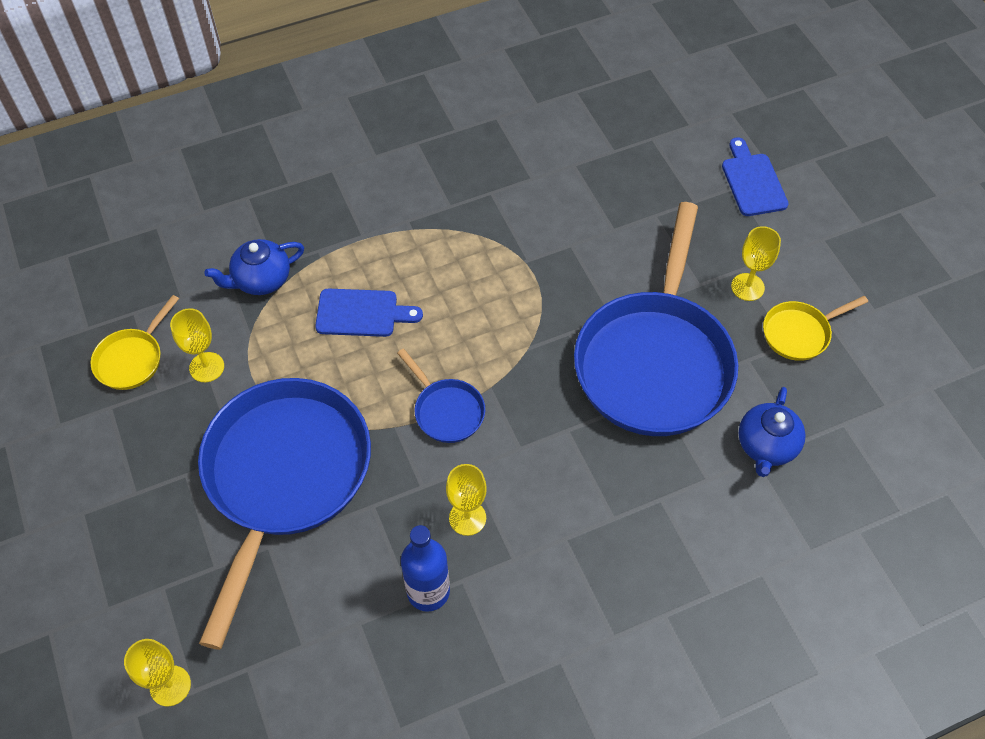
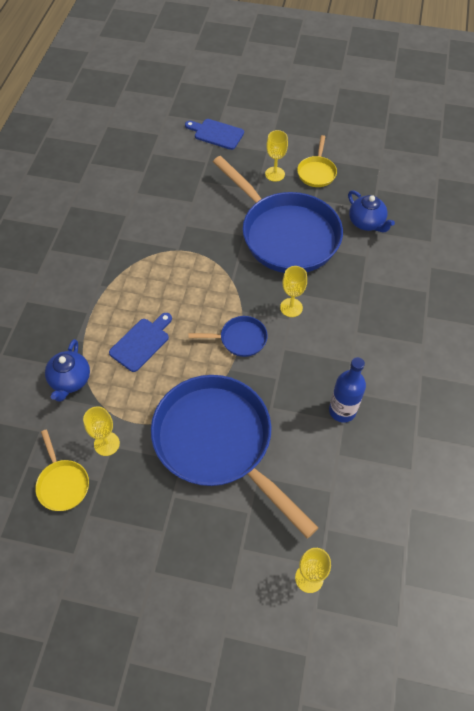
camera: 55 degrees left, 0 degrees up
yellow goblet [446,464,487,536] -> yellow goblet moved to [280,266,307,317]

